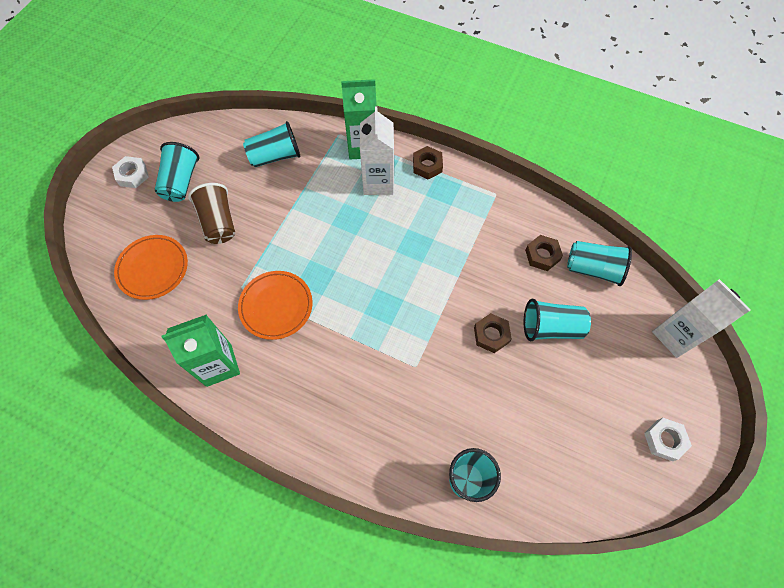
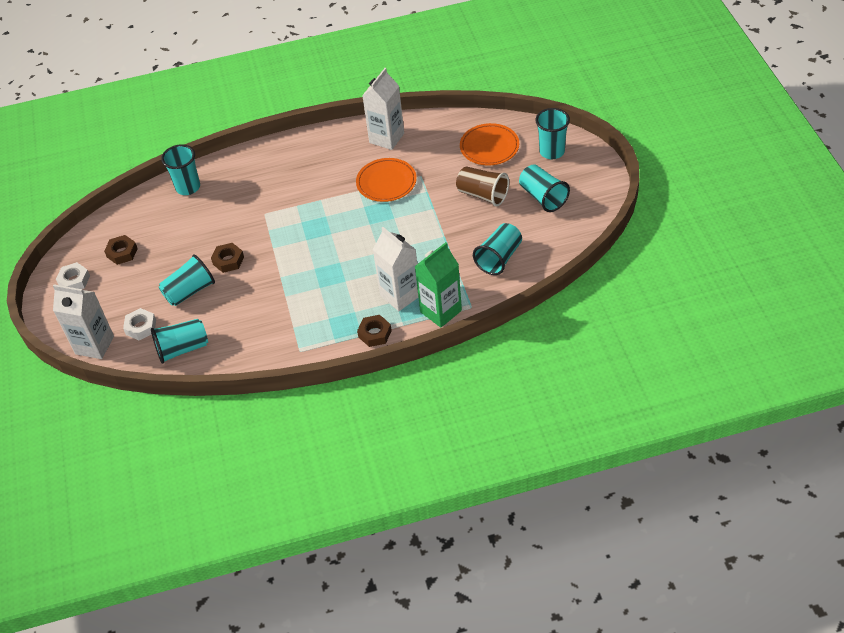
camera: 145 degrees right, 15 degrees down
white nut [112,156,149,188] -> white nut moved to [123,308,156,341]
green carton [162,314,240,387] -> white carton [362,68,404,150]
brown nut [525,235,563,271] -> brown nut moved to [104,235,138,265]
none -> turquoise cup [535,108,570,159]

